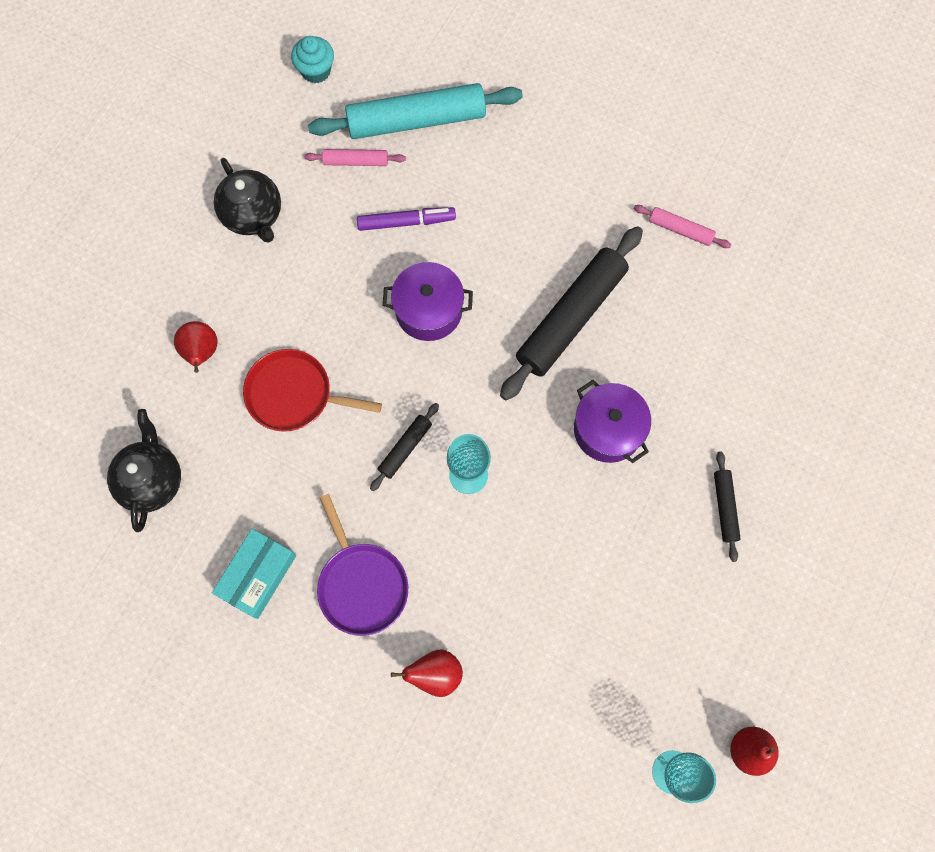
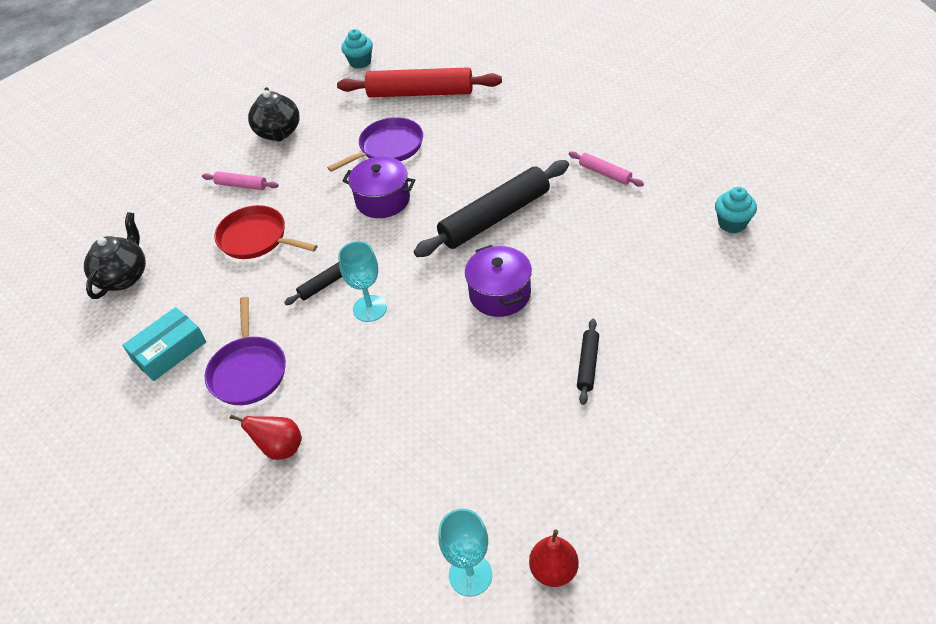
camera: 20 degrees right, 25 degrees down
red pear [174,321,217,373] -> none
pink rolling pin [304,149,406,166] -> pink rolling pin moved to [202,171,279,190]
turquoise rolling pin [308,83,523,139] -> red rolling pin [337,67,502,97]
purple marker [357,207,456,231] -> purple pan [327,117,423,172]
none -> turquoise cupcake [715,187,757,233]

